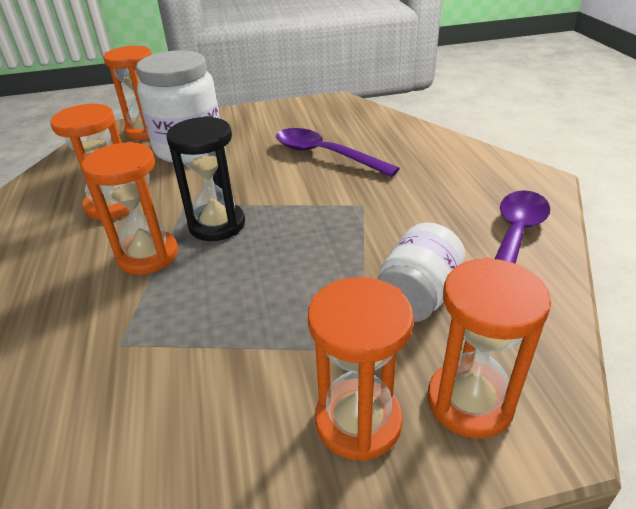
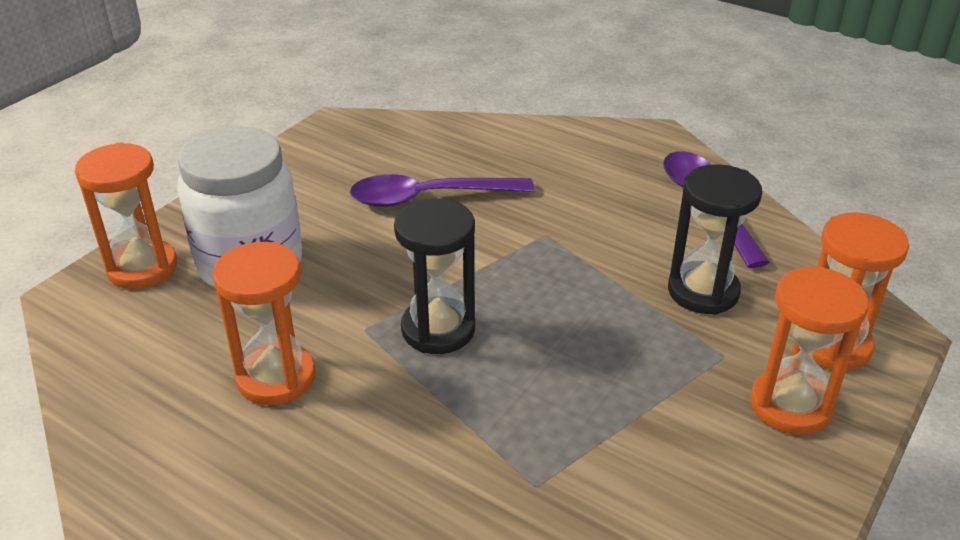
camera: 45 degrees left, 0 degrees up
orange hourglass [81,142,178,275] -> none
white jar [377,223,465,322] -> black hourglass [668,164,762,315]

